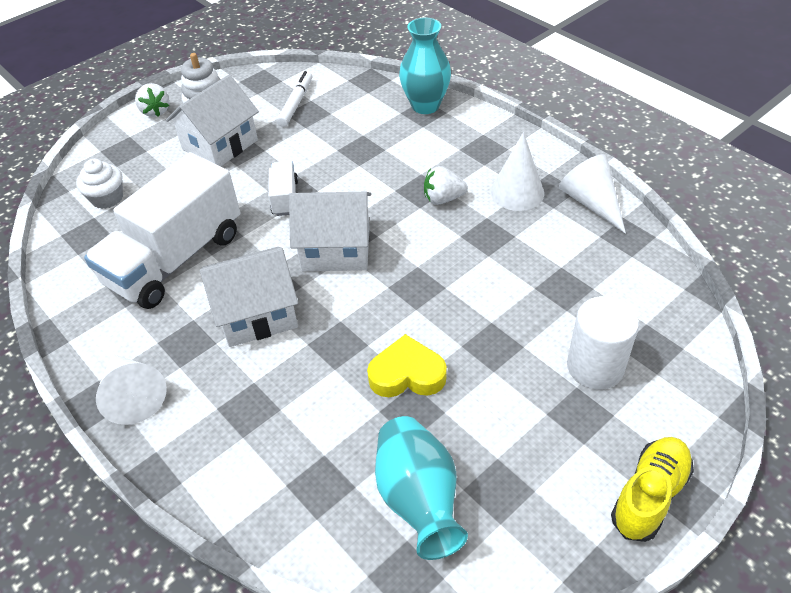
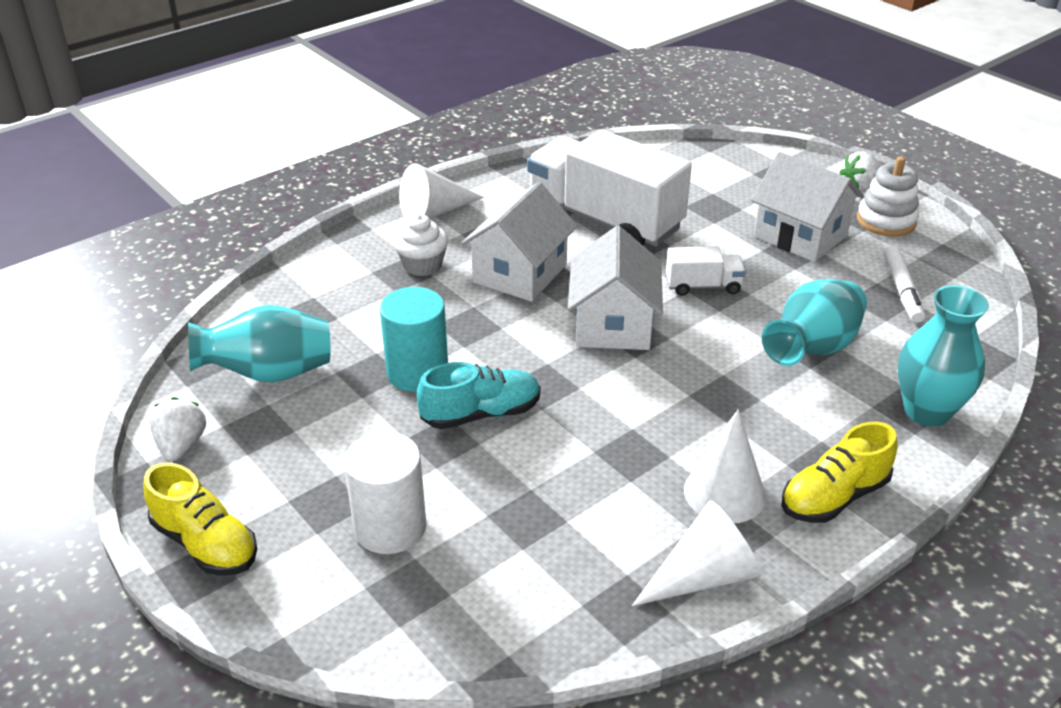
camera: 90 degrees right, 10 degrees down
white cupcake [76,159,123,209] -> white cupcake moved to [394,214,448,276]
white house [200,247,298,347] -> white house turned 45 degrees clockwise [461,182,577,302]
white marker [277,71,312,127] -> white marker turned 75 degrees clockwise [884,245,925,323]
yellow heart [367,334,447,397] -> turquoise cylinder [380,287,448,392]
white strawberry [424,166,468,205] -> white strawberry moved to [149,397,206,461]
none -> turquoise shoe [417,362,540,429]
none -> turquoise vase [762,279,867,366]
none -> yellow shoe [781,422,898,523]

